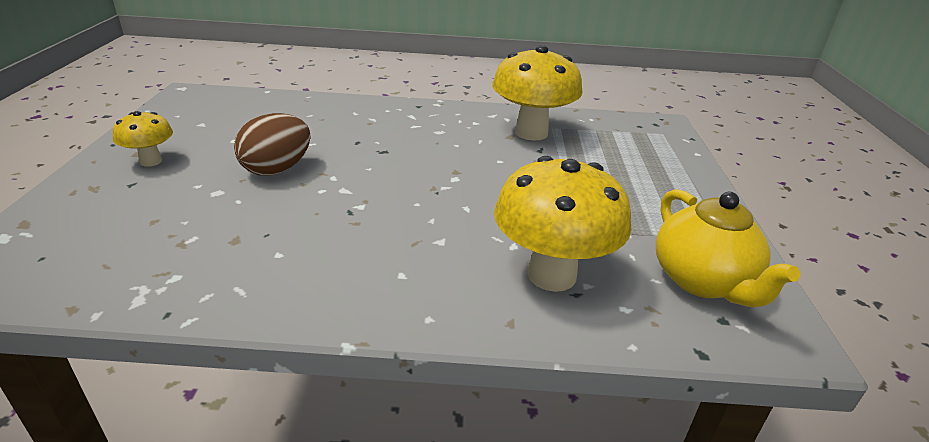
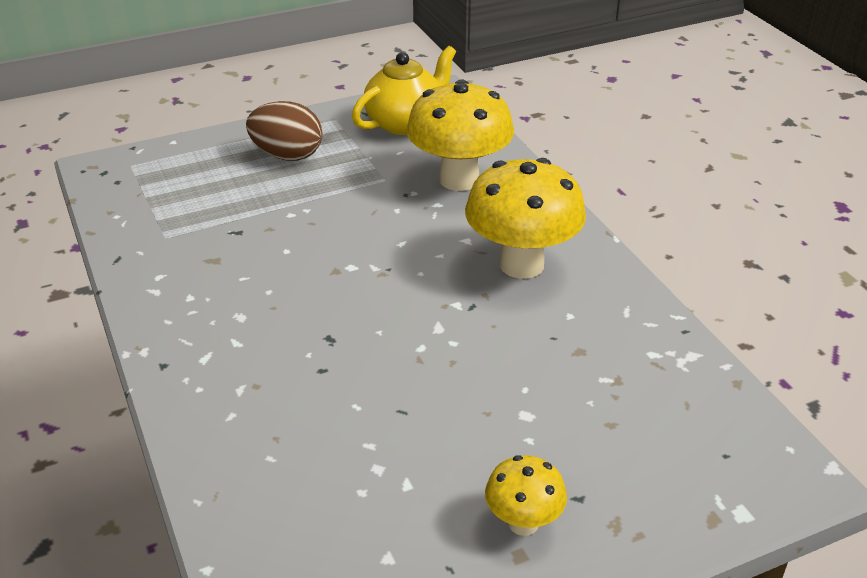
camera: 115 degrees left, 5 degrees up
brown egg [234,113,310,176] -> brown egg moved to [246,101,323,161]
yellow mushroom [492,45,582,141] -> yellow mushroom moved to [465,158,586,279]

